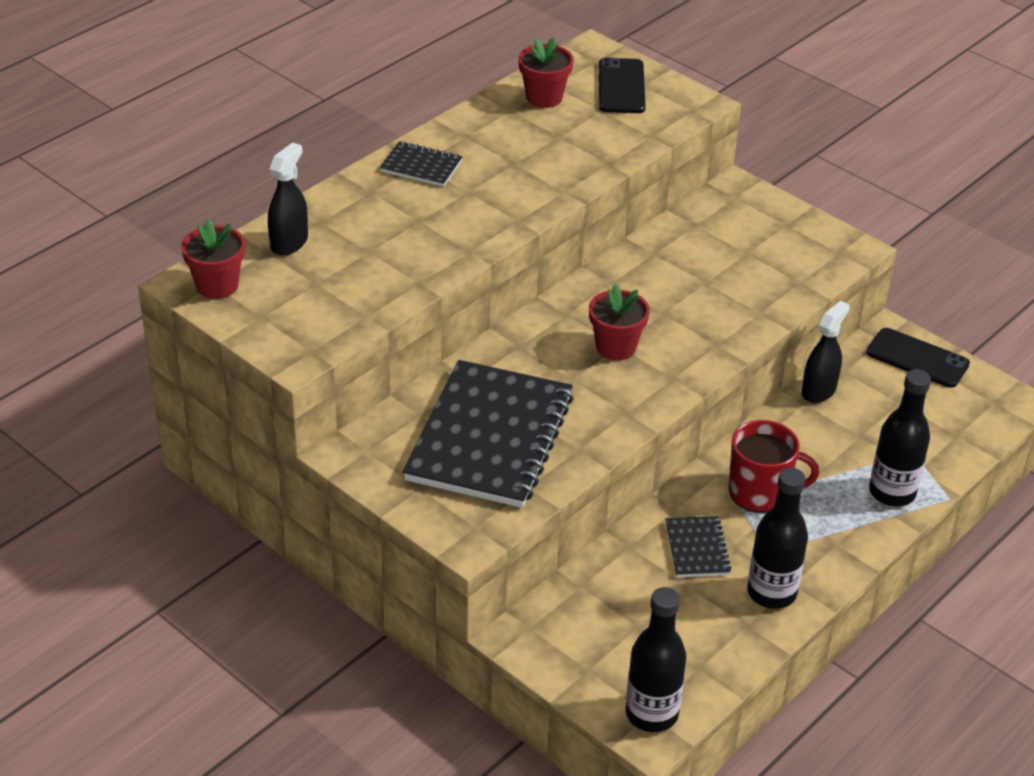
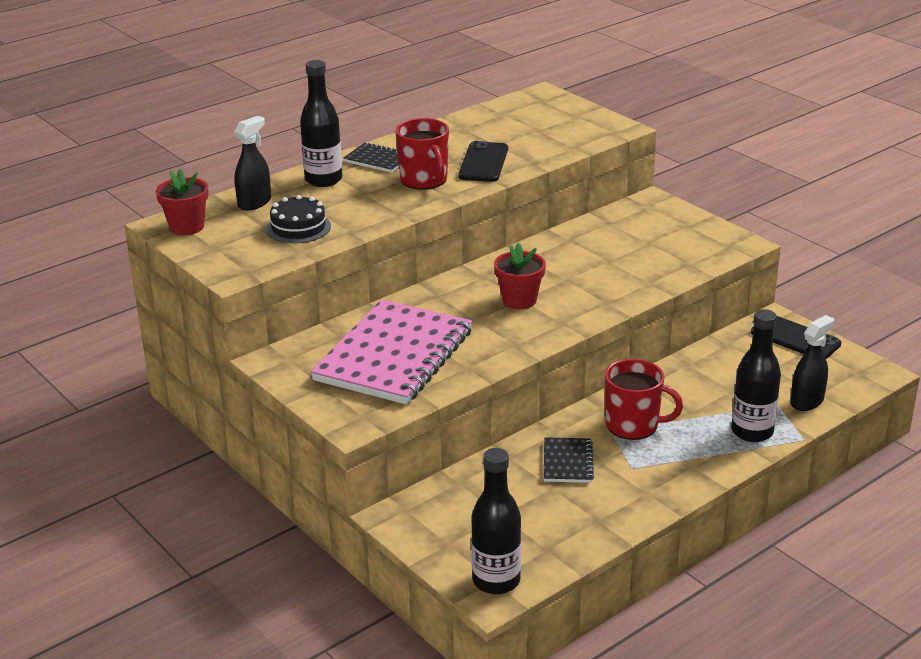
camera: 10 degrees right, 10 degrees down
black notebook [403,360,574,508] -> pink notebook [310,299,472,404]
red flower pot [518,37,574,108] -> none
black phone [599,57,645,113] -> black phone moved to [458,141,508,182]
black bottle [747,468,808,609] -> black bottle moved to [300,60,342,187]
black spray bottle [802,301,850,403] -> black spray bottle moved to [791,315,834,411]
none -> black cake [266,195,331,243]
none -> red mug [395,118,449,190]

